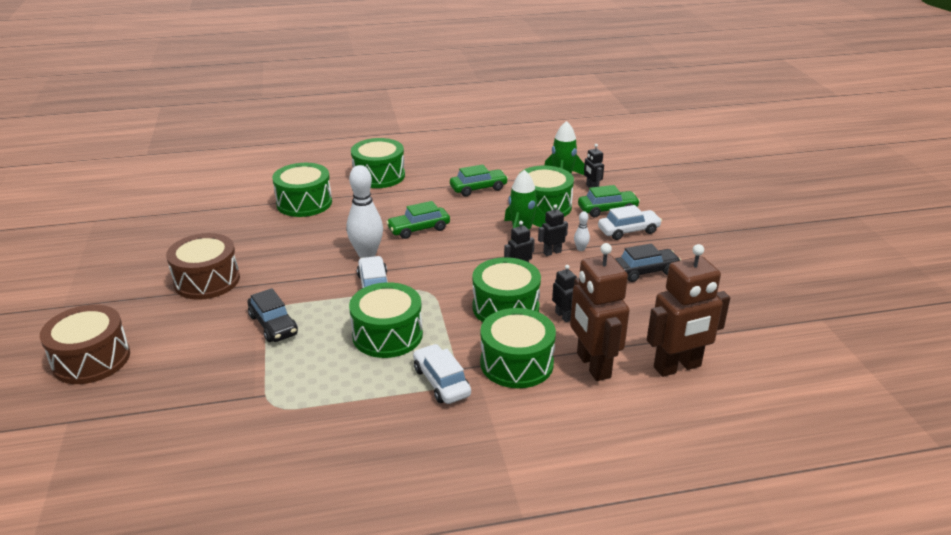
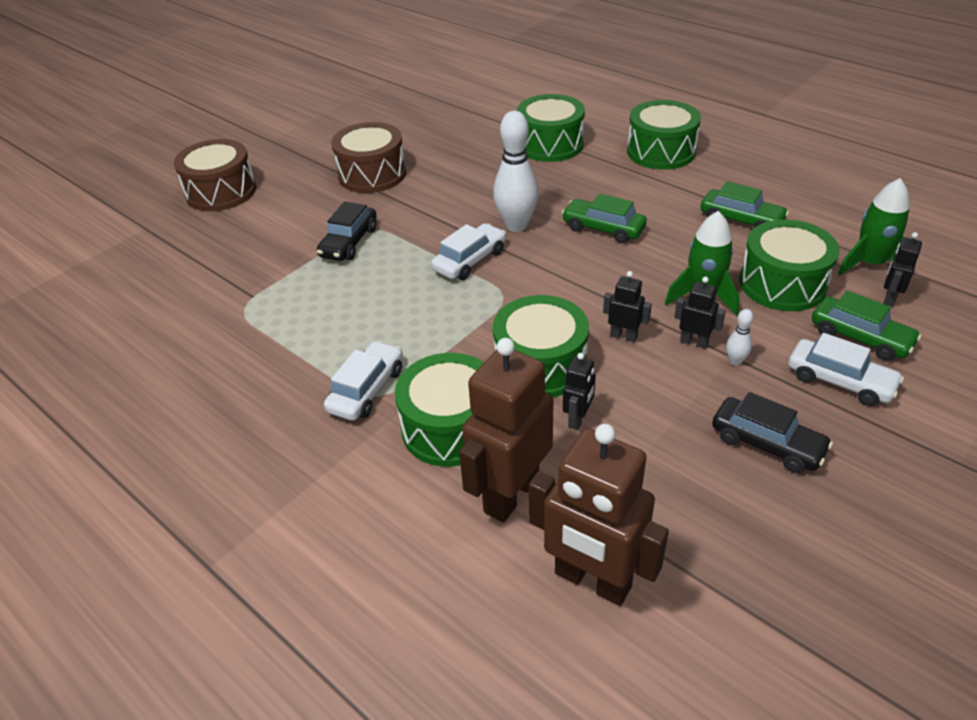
camera: 55 degrees right, 10 degrees up
green drum [349,282,423,358] -> none

